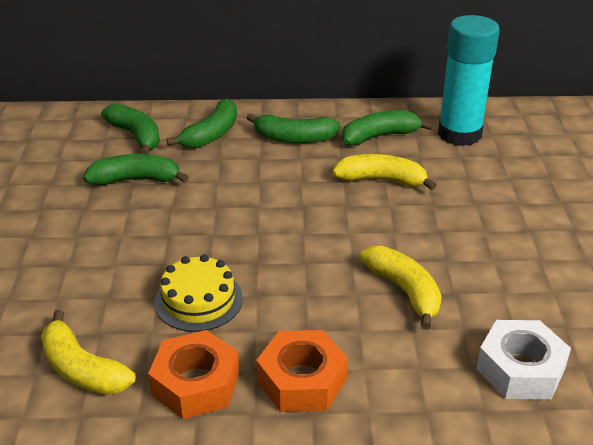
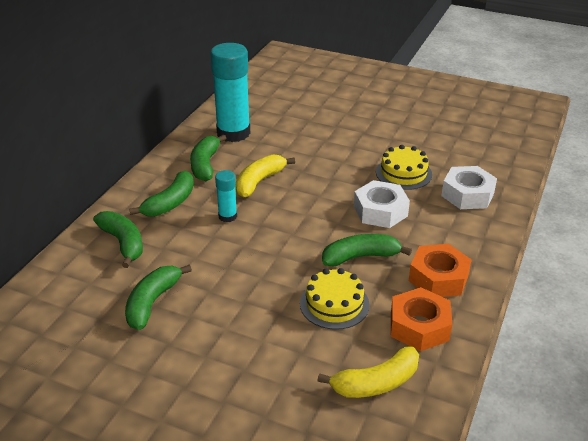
camera: 65 degrees left, 0 degrees up
green banana [101,103,160,154] -> green banana moved to [322,234,412,267]
yellow banana [360,246,442,330] -> white nut [354,180,410,228]
none -> turquoise glue stick [215,170,237,222]
none -> yellow cake [376,145,432,190]

